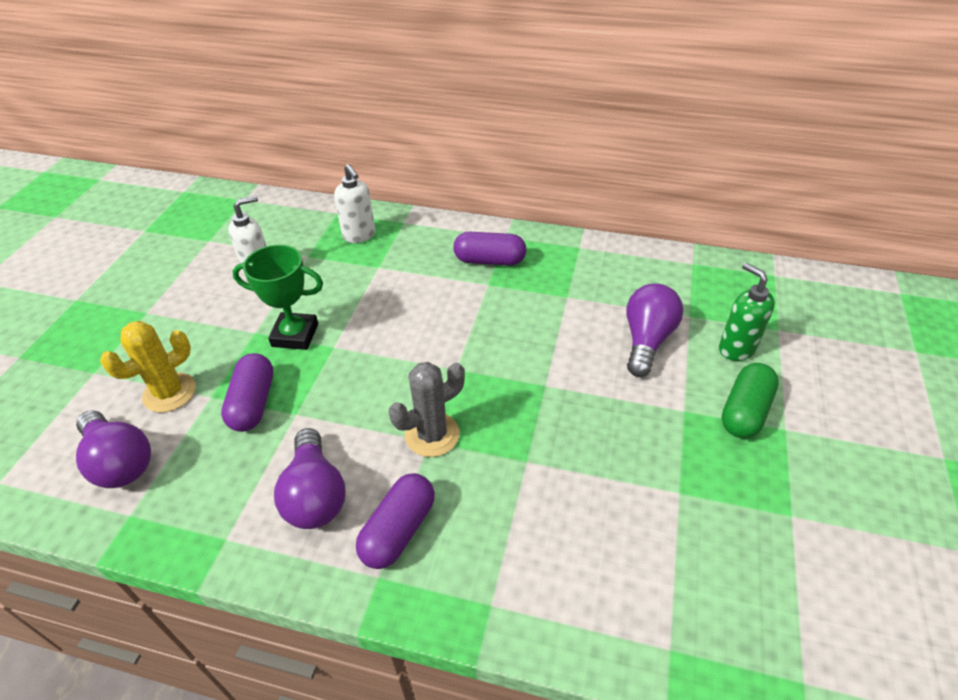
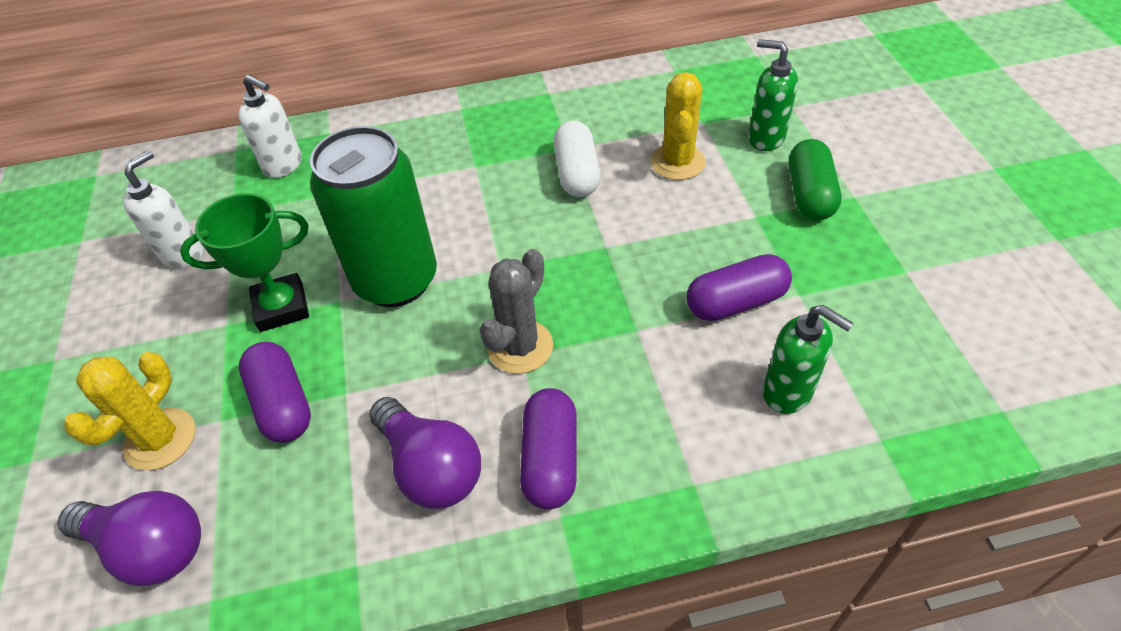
camera: 25 degrees left, 5 degrees up
purple capsule [453,232,527,266] -> purple capsule moved to [687,254,792,321]
purple light bulb [626,284,683,377] -> yellow cactus [650,72,706,180]
none -> green can [310,126,437,307]
none -> white capsule [554,120,601,197]
none -> green soap dispenser [763,305,854,414]

